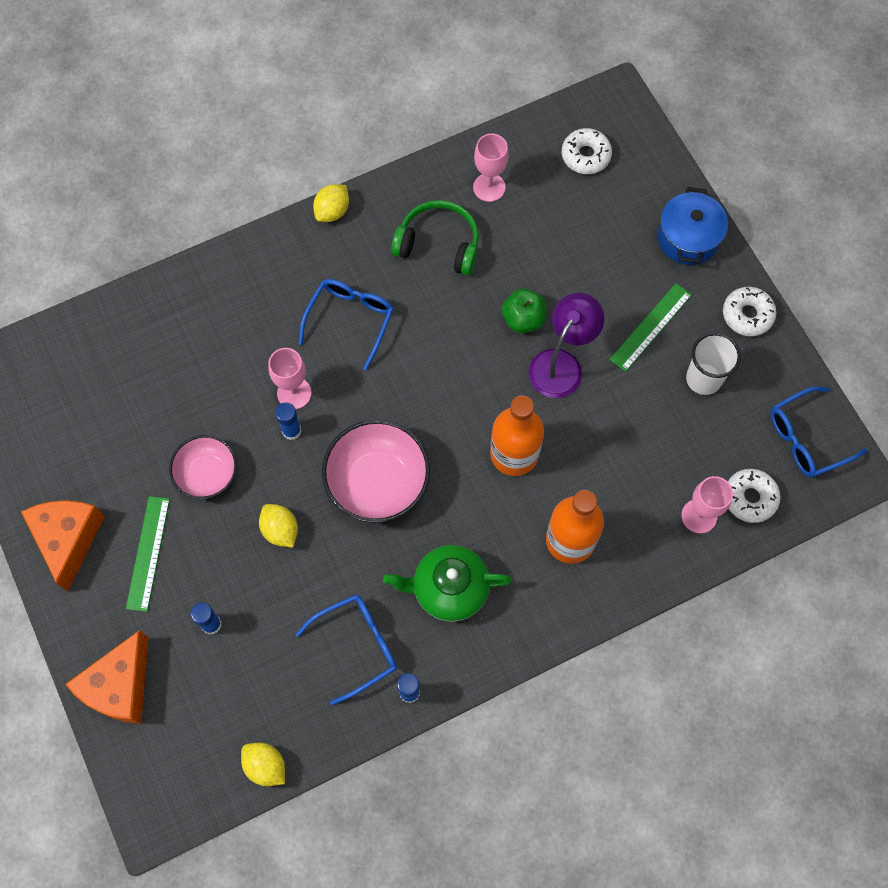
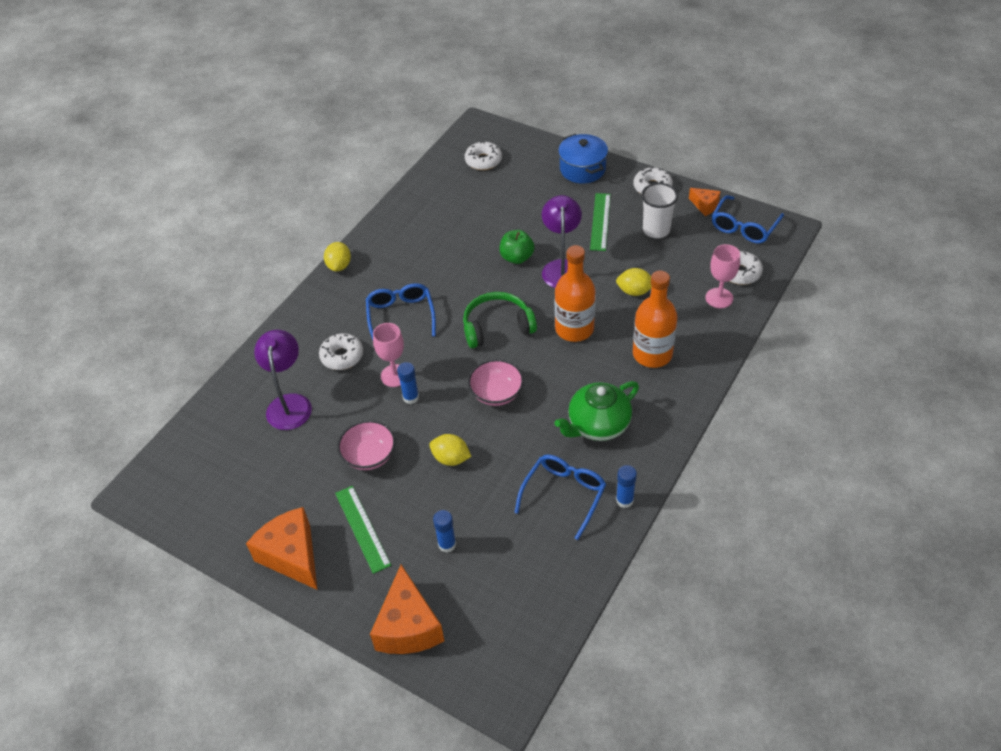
camera: 30 degrees left, 20 degrees down
yellow lemon [241,743,285,786] -> yellow lemon moved to [616,268,652,296]
pink bowl [322,420,430,523] -> pink bowl [468,359,524,406], size x0.63
green headphones [391,200,479,276] -> green headphones moved to [463,292,537,348]
pink goblet [473,134,509,202] -> none
none -> purple lamp [254,330,312,430]
none -> white donut [319,333,363,370]
none -> orange cheese [689,188,721,216]

